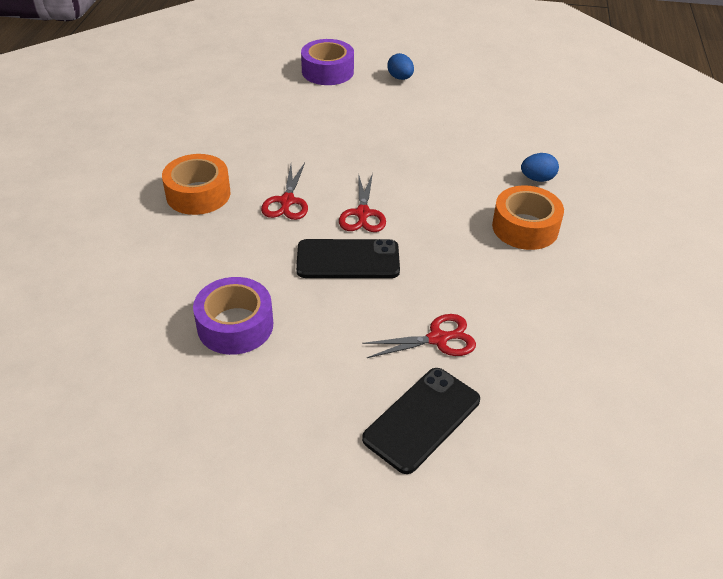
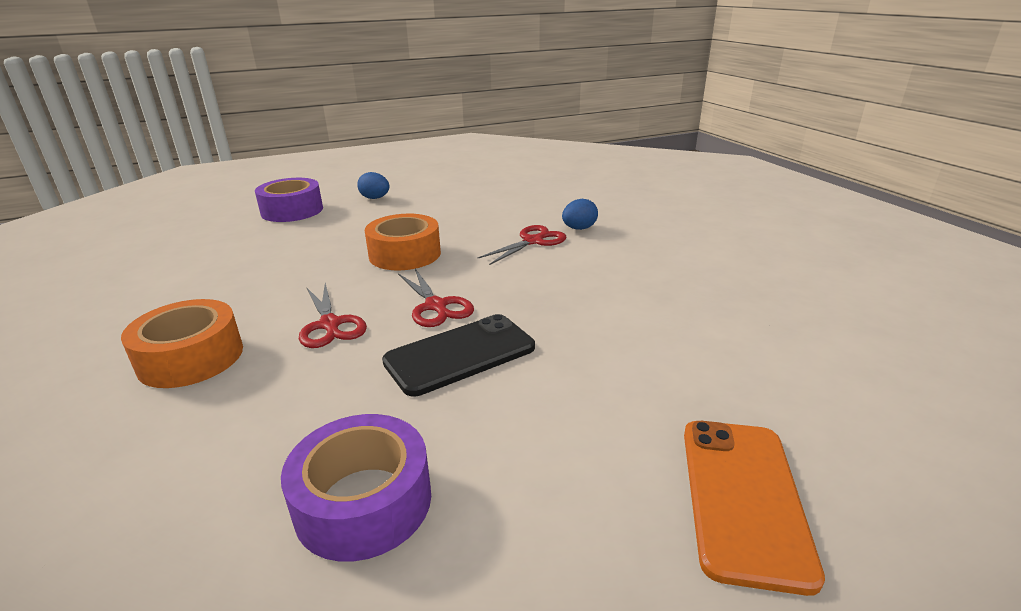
camera: 30 degrees left, 15 degrees down
red scissors [362,314,476,358] -> red scissors moved to [477,225,566,265]
black phone [362,368,480,474] -> orange phone [684,421,825,596]
orange tape [492,185,564,250] -> orange tape moved to [364,214,441,270]

